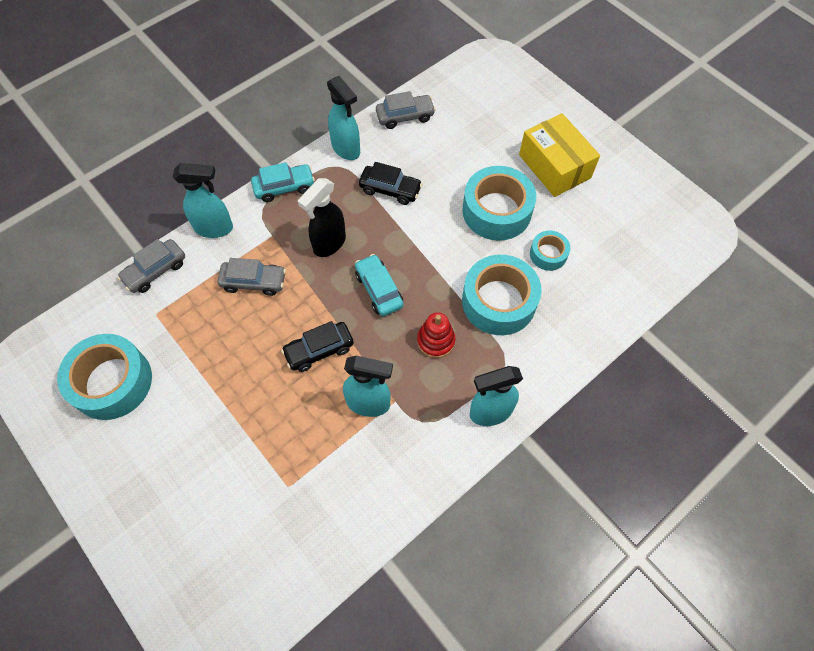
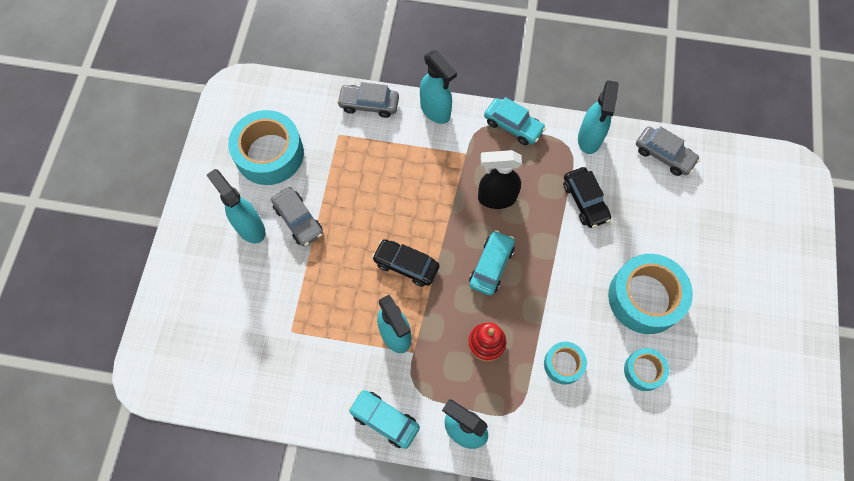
camera: 50 degrees right, 5 degrees up
grey car [217,258,286,296] -> grey car moved to [271,187,323,247]
turquoise tape [462,255,542,335] -> turquoise tape [544,342,587,385], size x0.52
yellow box [519,113,600,197] -> none
none -> turquoise spray bottle [207,169,265,243]
none -> turquoise car [349,390,420,449]

